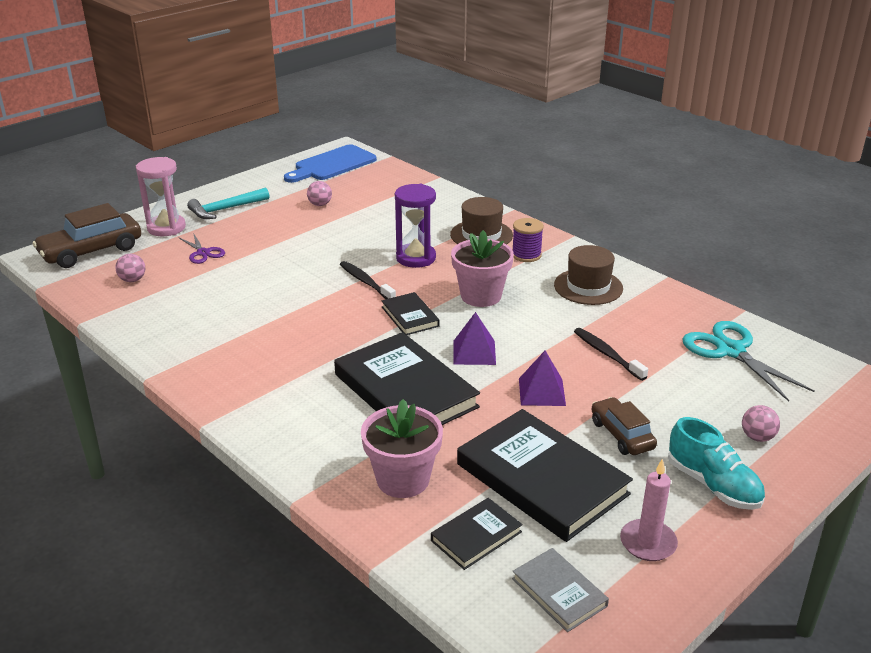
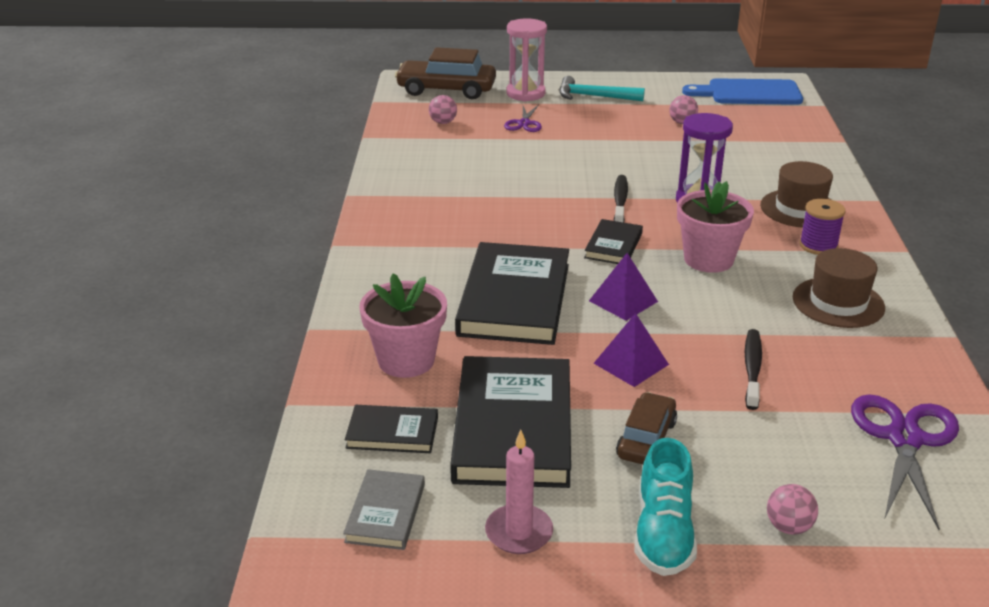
camera: 45 degrees right, 0 degrees up
turquoise scissors [682,321,814,401] -> purple scissors [851,394,959,530]

